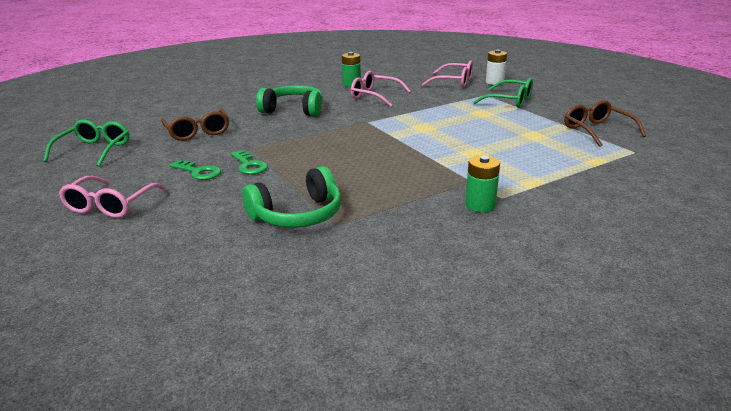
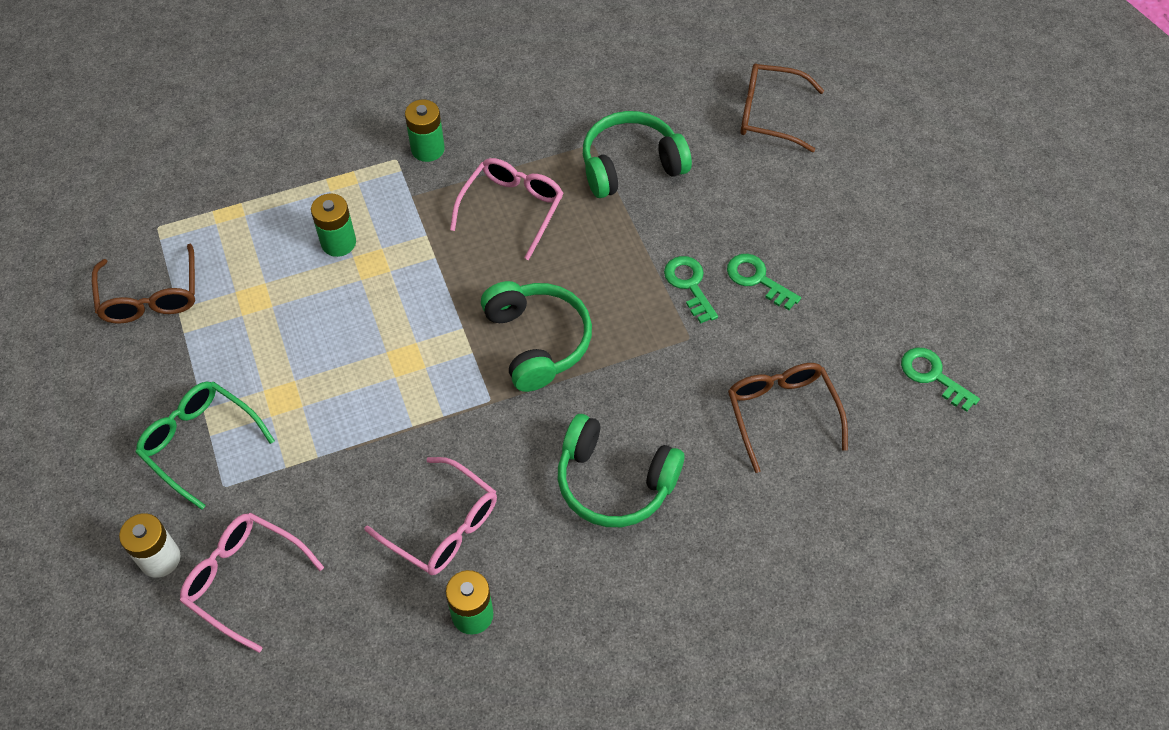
camera: 170 degrees left, 30 degrees up
green glasses [44,119,129,167] -> green key [901,348,980,412]
pink glasses [59,176,166,218] -> pink glasses moved to [450,158,563,260]
none -> green battery [311,193,356,257]
none -> green headphones [481,281,592,392]
none -> brown glasses [741,64,824,152]

